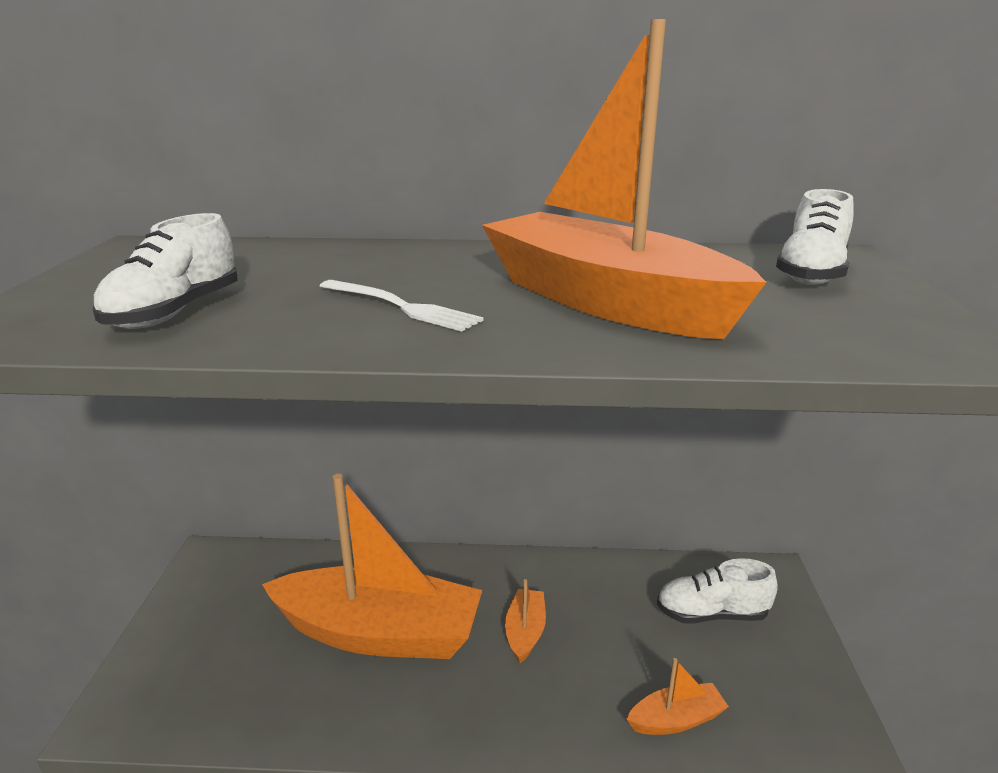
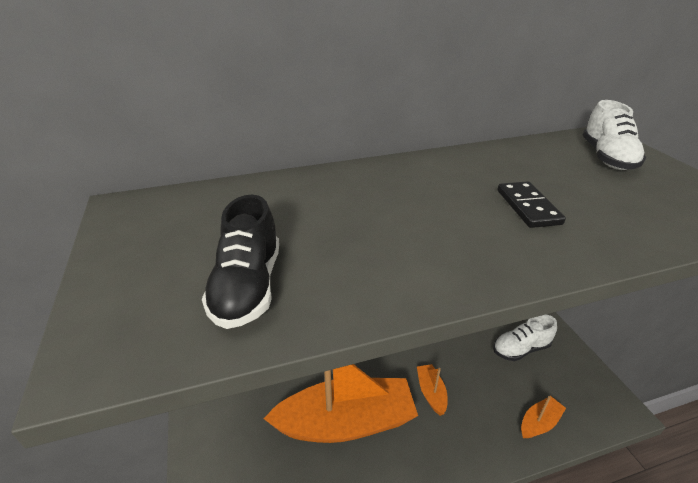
camera: 20 degrees left, 10 degrees up
white shoe [93,213,238,329] -> black shoe [202,195,279,329]
white fork [319,280,483,332] -> none
orange boat [482,19,766,339] -> black domino [497,181,566,228]

